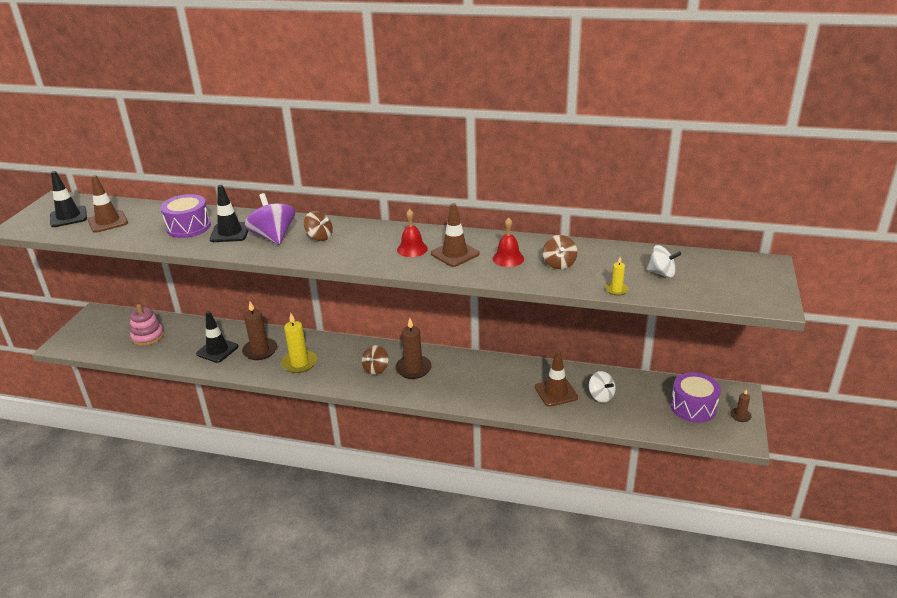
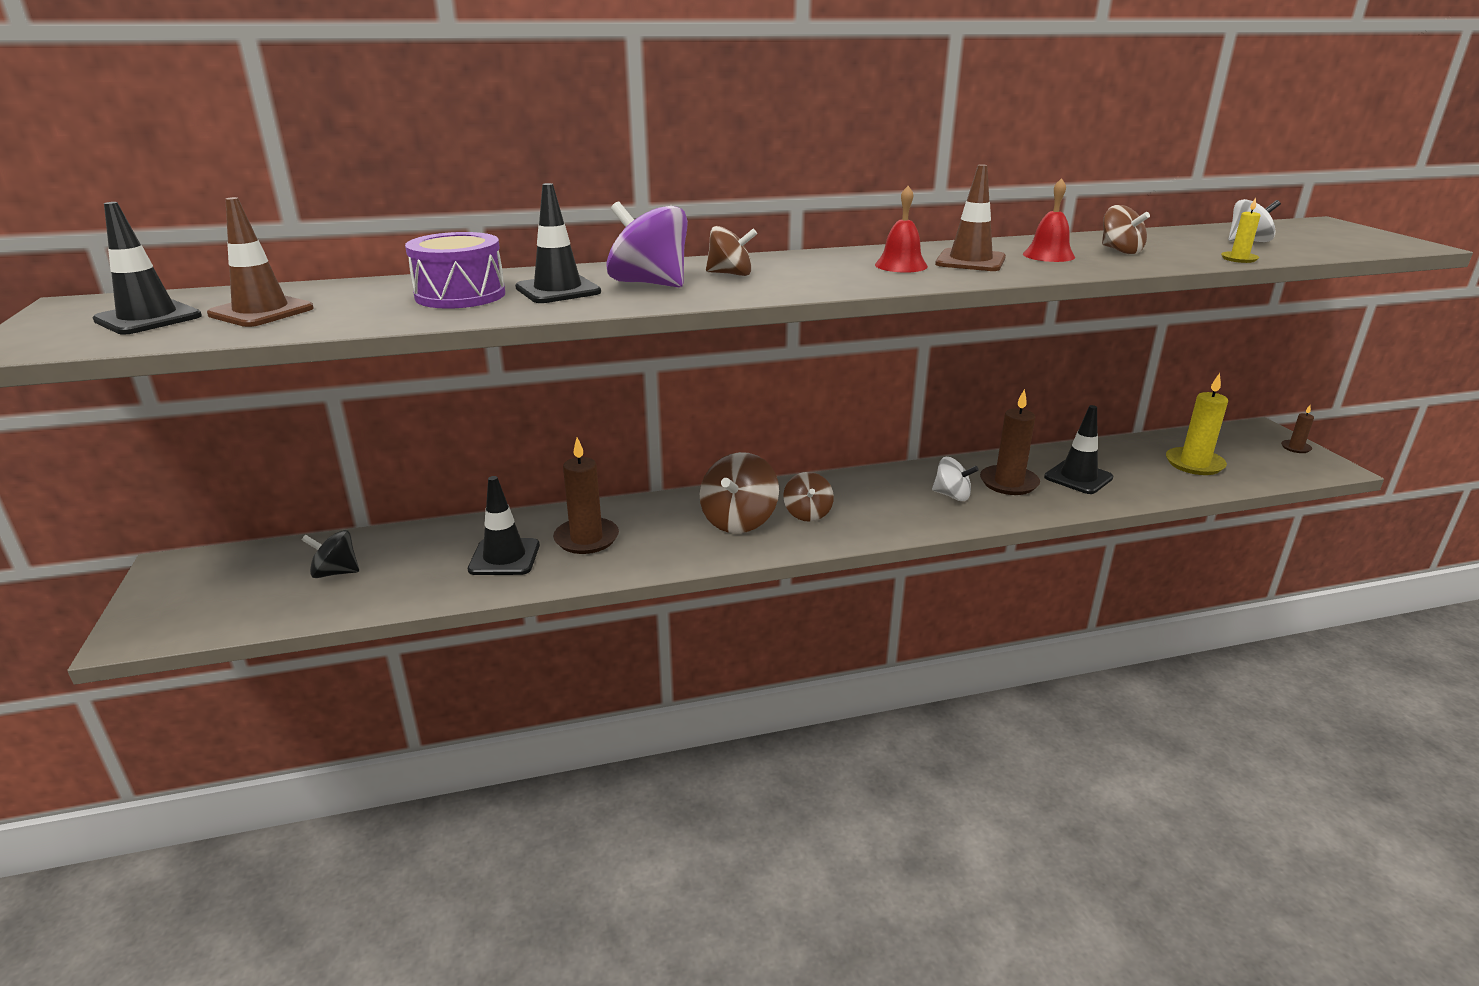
camera: 30 degrees left, 5 degrees down
pink stacking toy [130,304,164,346] -> black spinning top [302,530,359,578]
yellow candle [281,313,317,373] -> yellow candle moved to [1166,373,1228,475]
brown candle [395,318,432,379] -> brown candle moved to [980,389,1040,495]
brown traffic cone [535,351,578,407] -> black traffic cone [1044,405,1113,494]
white spinning top [589,371,616,403] -> white spinning top moved to [932,457,978,501]
purple drum [670,372,721,423] -> none
none -> brown spinning top [700,452,779,533]

